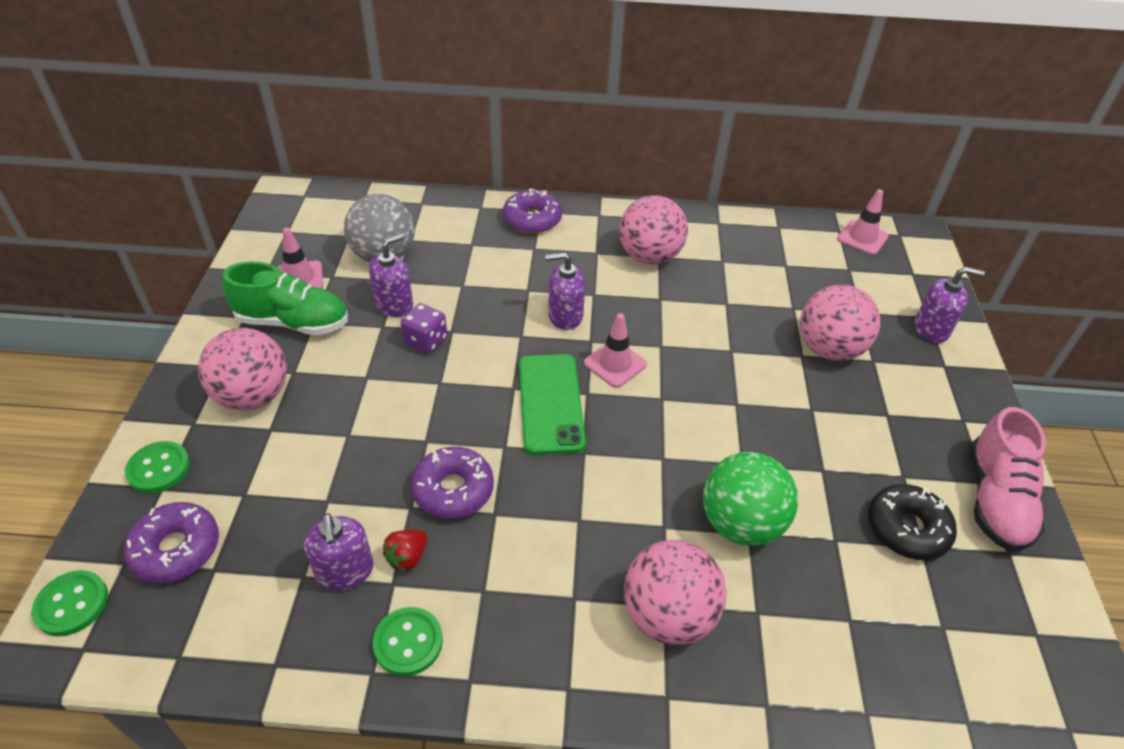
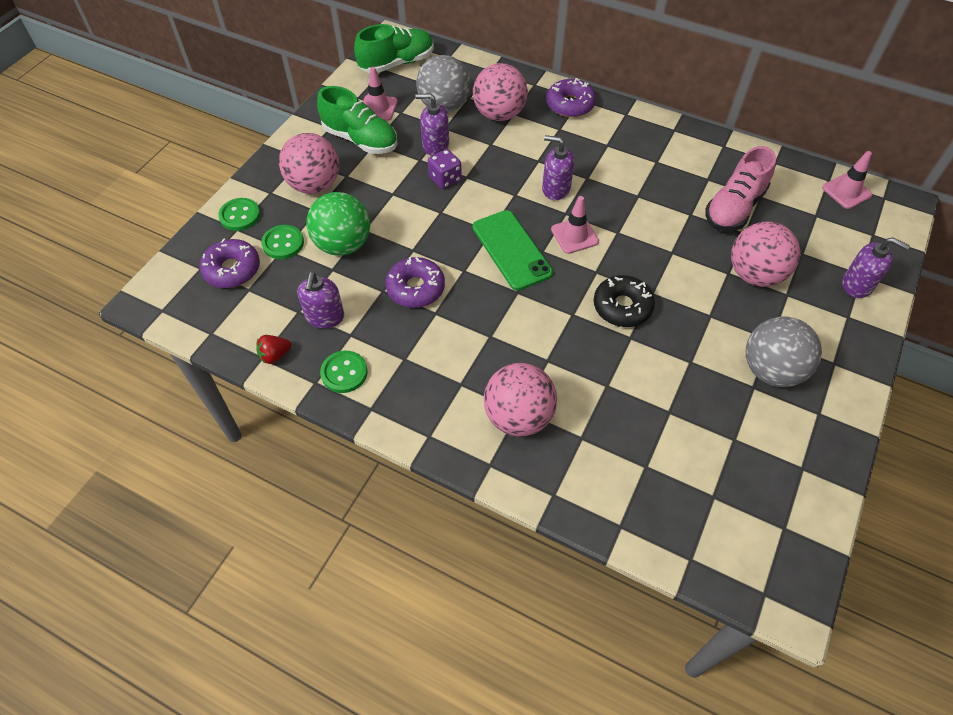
camera: 25 degrees right, 10 degrees up
green button [31,570,108,636] -> green button moved to [261,225,304,259]
purple soap dispenser [369,233,413,317] -> purple soap dispenser turned 150 degrees counterclockwise [415,93,449,156]
red strawberry [383,530,427,571] -> red strawberry moved to [256,335,291,364]
green phone [519,354,586,455] -> green phone turned 45 degrees counterclockwise [473,210,553,291]
pink ball [619,195,688,264] -> pink ball moved to [473,63,528,121]
green ball [703,452,798,546] -> green ball moved to [307,192,370,256]
black donut [869,484,957,560] -> black donut moved to [594,275,655,327]
pink shoe [970,407,1046,551] -> pink shoe moved to [705,146,776,231]
none -> green shoe [354,24,434,73]
none -> grey ball [746,317,822,387]

